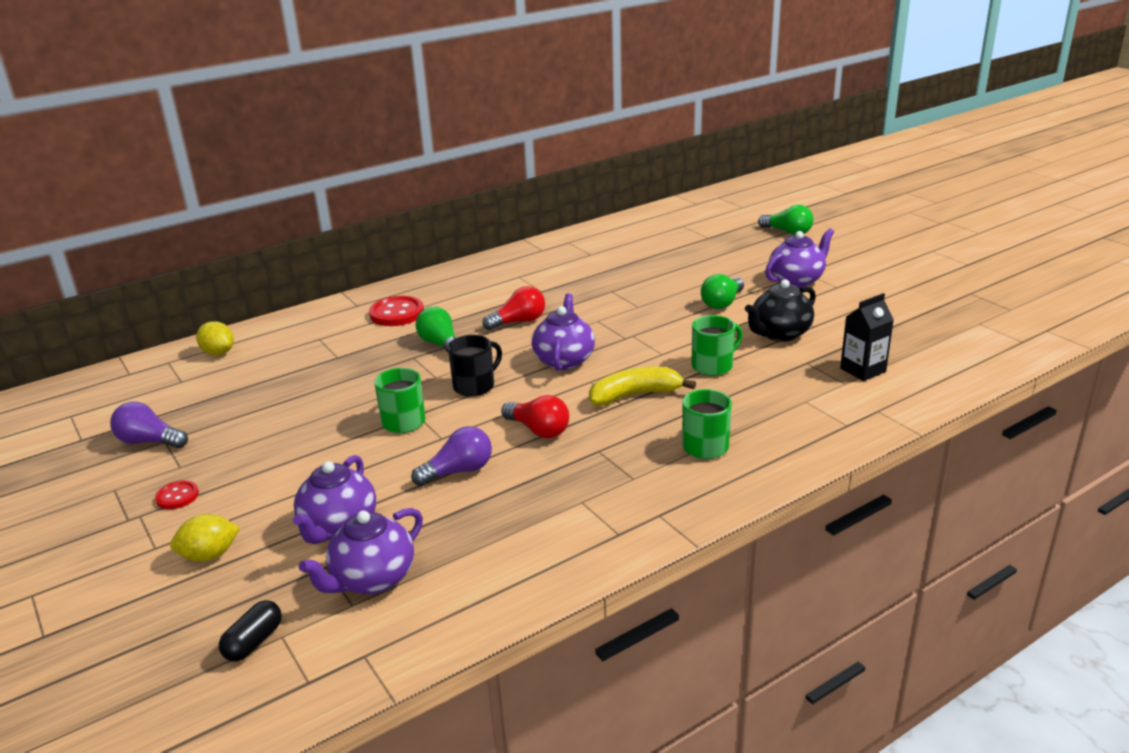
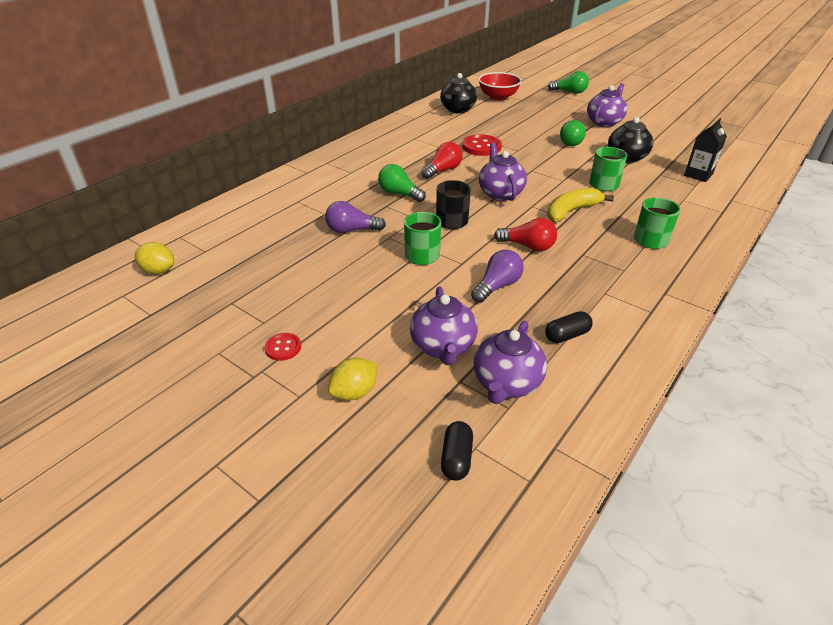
camera: 20 degrees left, 10 degrees up
purple light bulb [110,402,188,448] -> purple light bulb moved to [325,201,386,233]
yellow lemon [196,321,234,355] -> yellow lemon moved to [135,242,174,274]
red button [369,296,424,326] -> red button moved to [462,134,502,156]
none -> black teapot [440,73,477,113]
none -> red bowl [478,72,522,101]
none -> black capsule [545,311,593,343]

